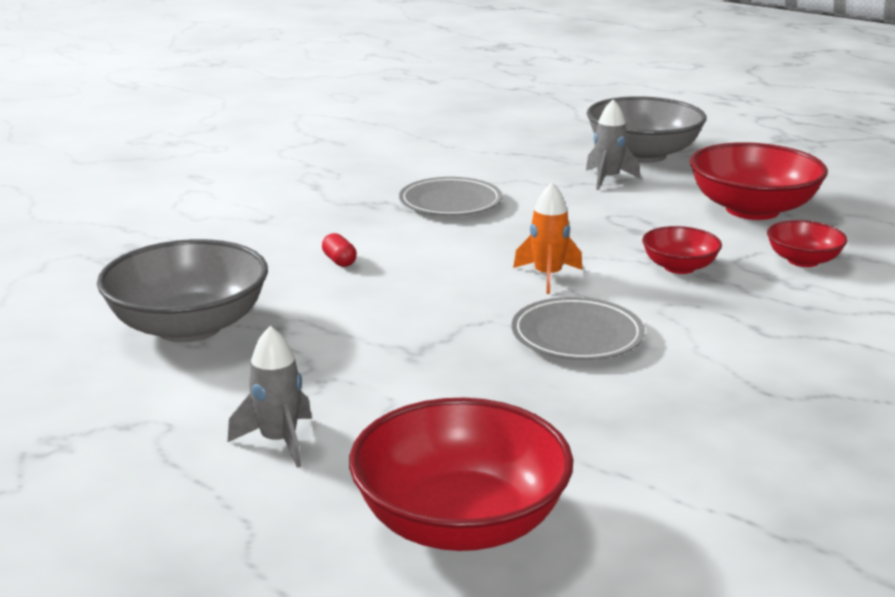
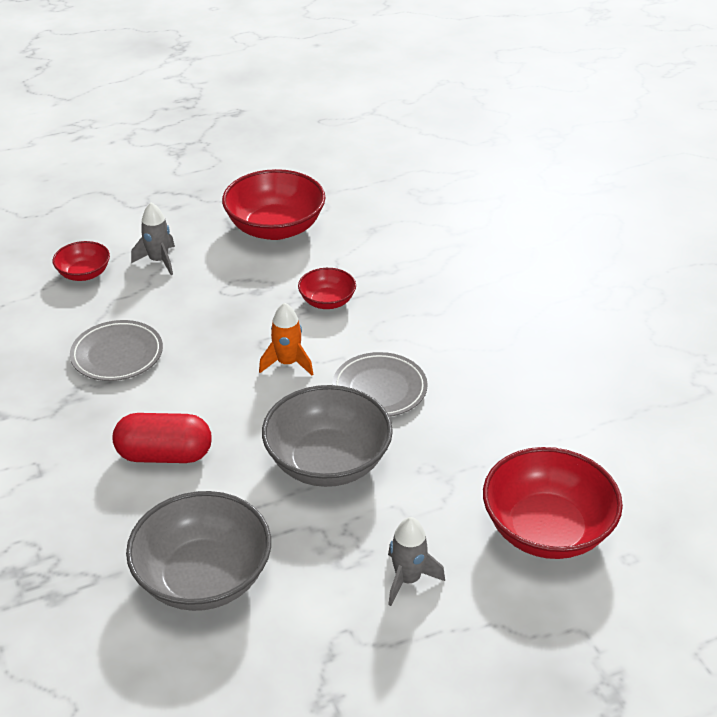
camera: 60 degrees left, 15 degrees up
red capsule [322,233,357,267] -> red capsule [113,413,212,463], size x2.27
grey bowl [587,96,706,163] -> grey bowl moved to [262,385,393,487]
red bowl [767,220,847,267] -> red bowl moved to [53,241,110,281]

